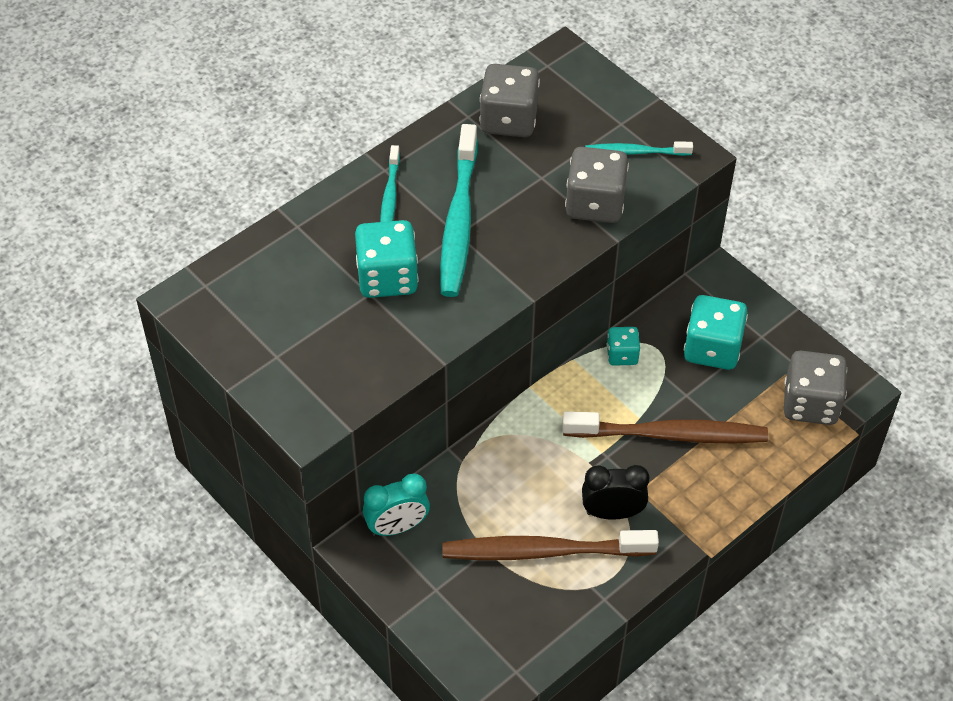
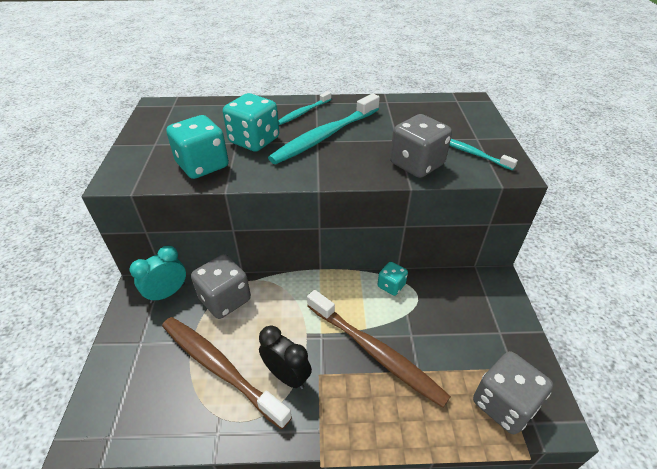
camera: 40 degrees right, 10 degrees down
turquoise clock [363,473,430,536] -> turquoise clock turned 120 degrees clockwise [130,246,186,303]
grey dice [479,64,540,137] -> grey dice moved to [191,254,251,319]
turquoise dice [684,295,748,370] -> turquoise dice moved to [166,115,229,179]

